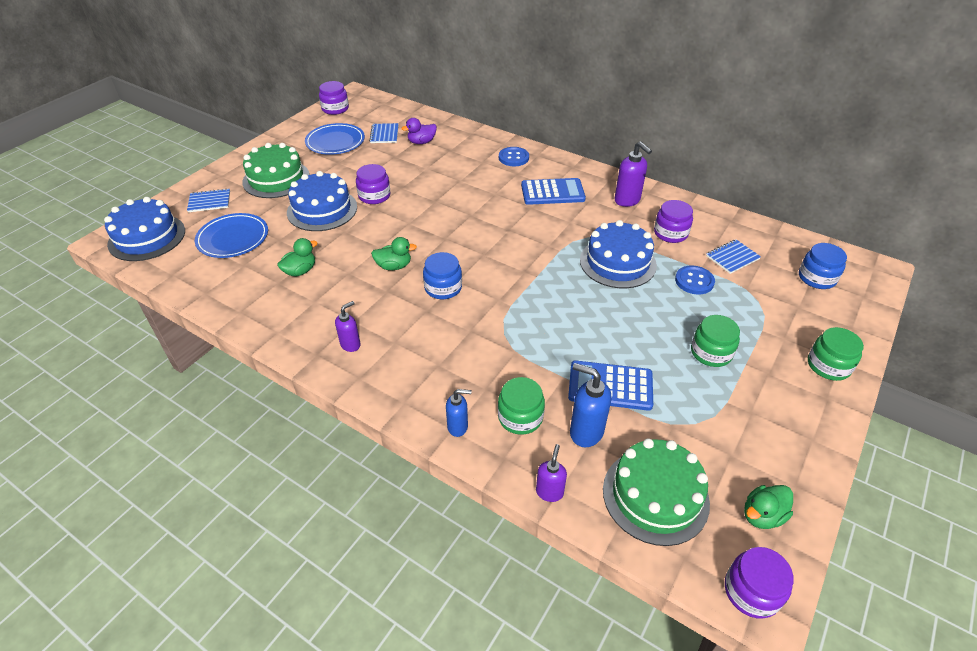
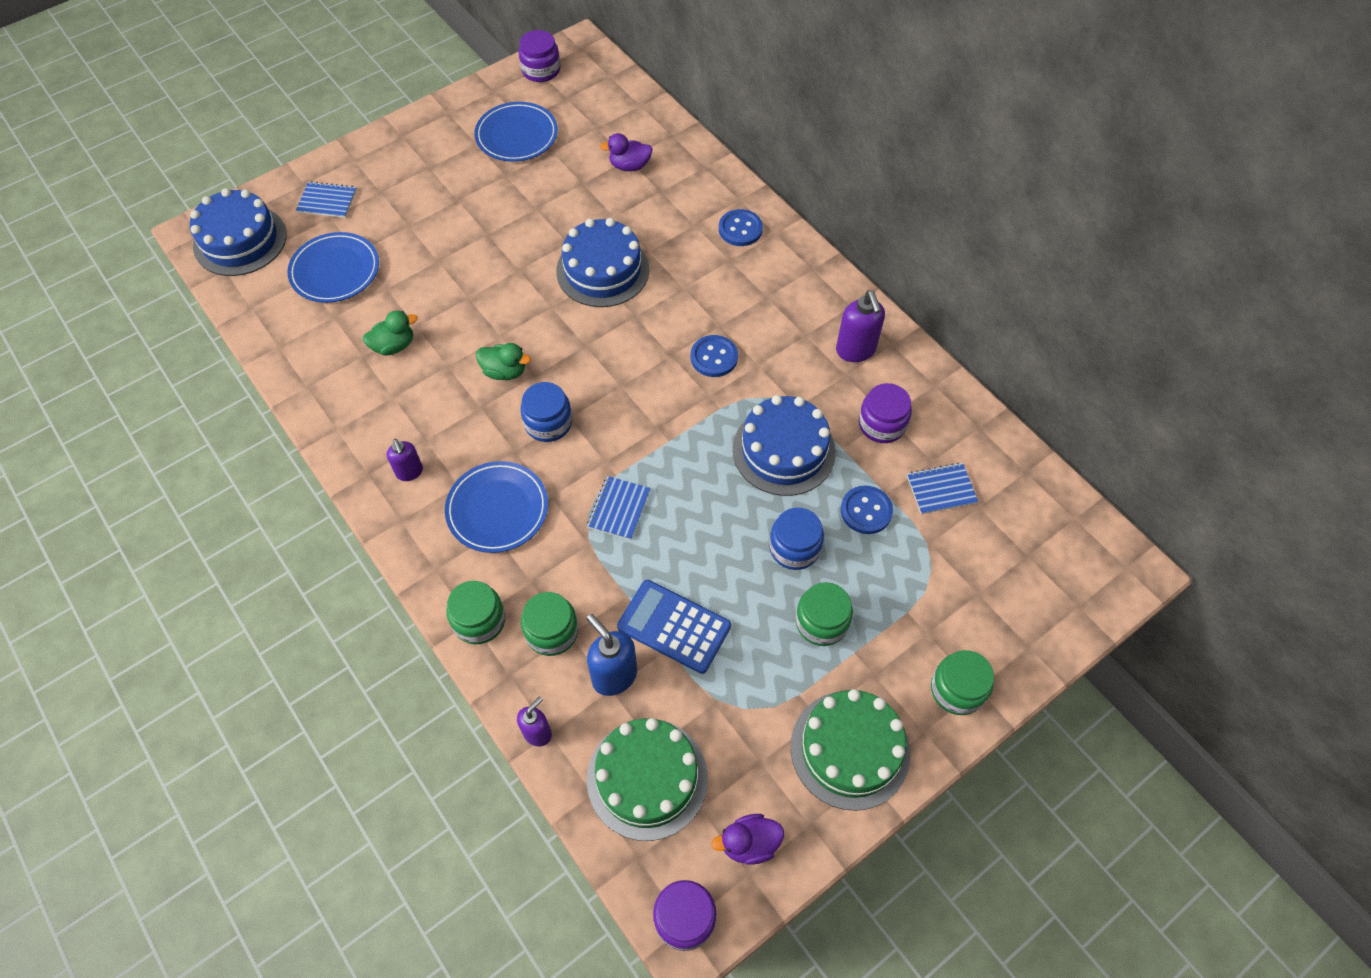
camera: 20 degrees right, 15 degrees up
green cake [242,143,310,198] -> green cake moved to [791,689,910,811]
blue cake [287,171,357,231] -> blue cake moved to [556,218,649,307]
purple soap dispenser [335,301,361,352] -> purple soap dispenser turned 90 degrees clockwise [387,439,423,481]
purple jar [356,164,391,204] -> none
blue notebook [369,123,399,143] -> blue notebook moved to [587,476,651,540]
blue soap dispenser [446,389,471,437] -> green jar [446,581,505,644]
blue calculator [521,178,586,205] -> none
green duck [744,485,793,529] -> purple duck [711,814,784,865]
blue jar [799,243,847,289] -> blue jar moved to [769,507,824,570]
none -> blue plate [445,461,548,553]
none -> blue button [691,335,738,377]

